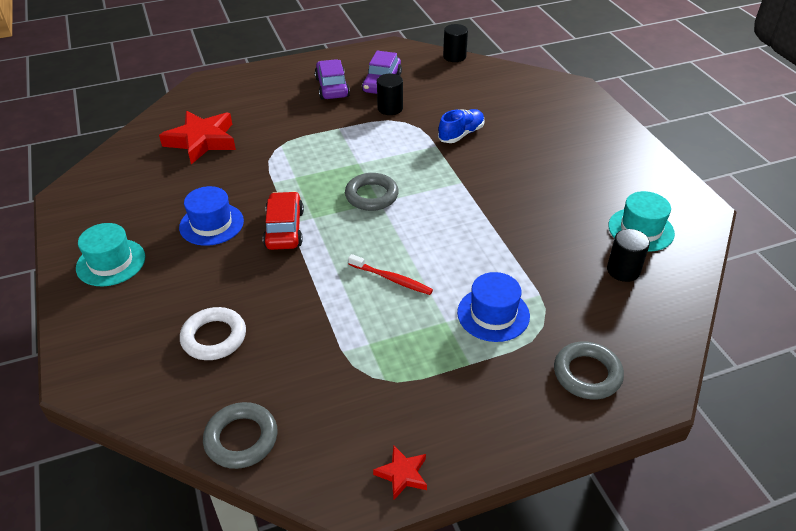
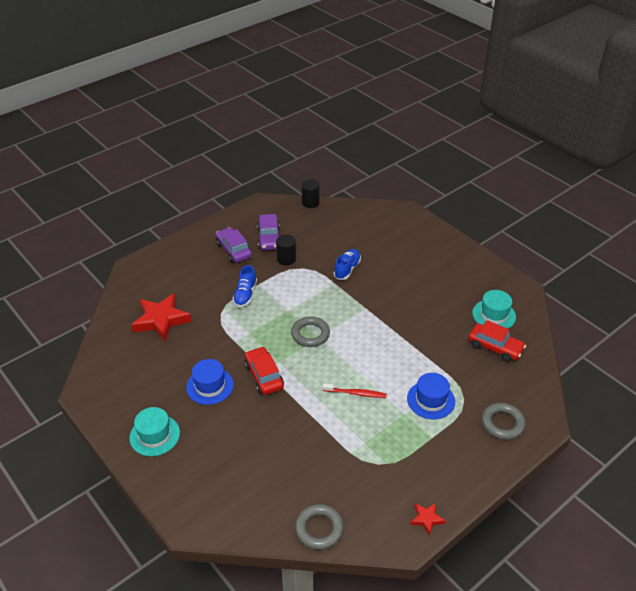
camera: 20 degrees left, 0 degrees up
white ring [180,307,246,360] -> none
black cylinder [607,229,650,282] -> red car [468,320,526,362]
none -> blue shoe [232,265,257,307]

